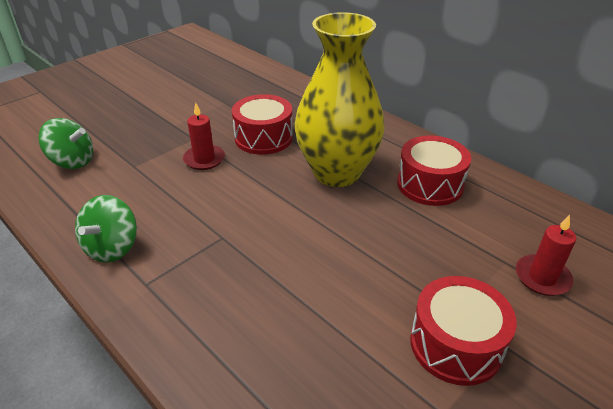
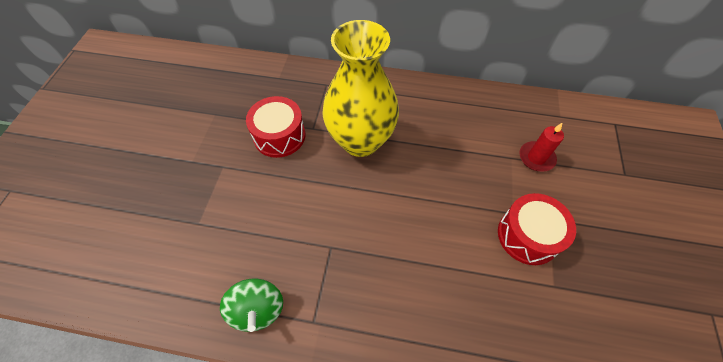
camera: 35 degrees left, 20 degrees up
green spinning top [38,118,93,169] -> none
red candle [183,103,225,170] -> none
red drum [397,135,471,206] -> none

